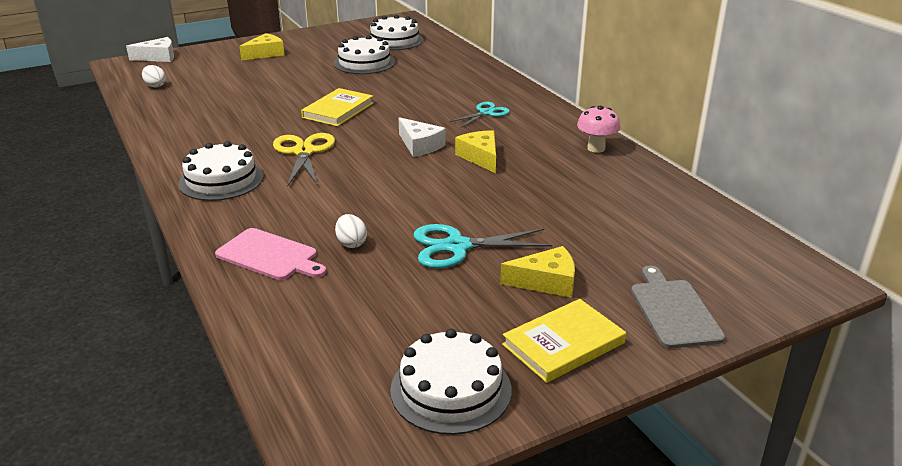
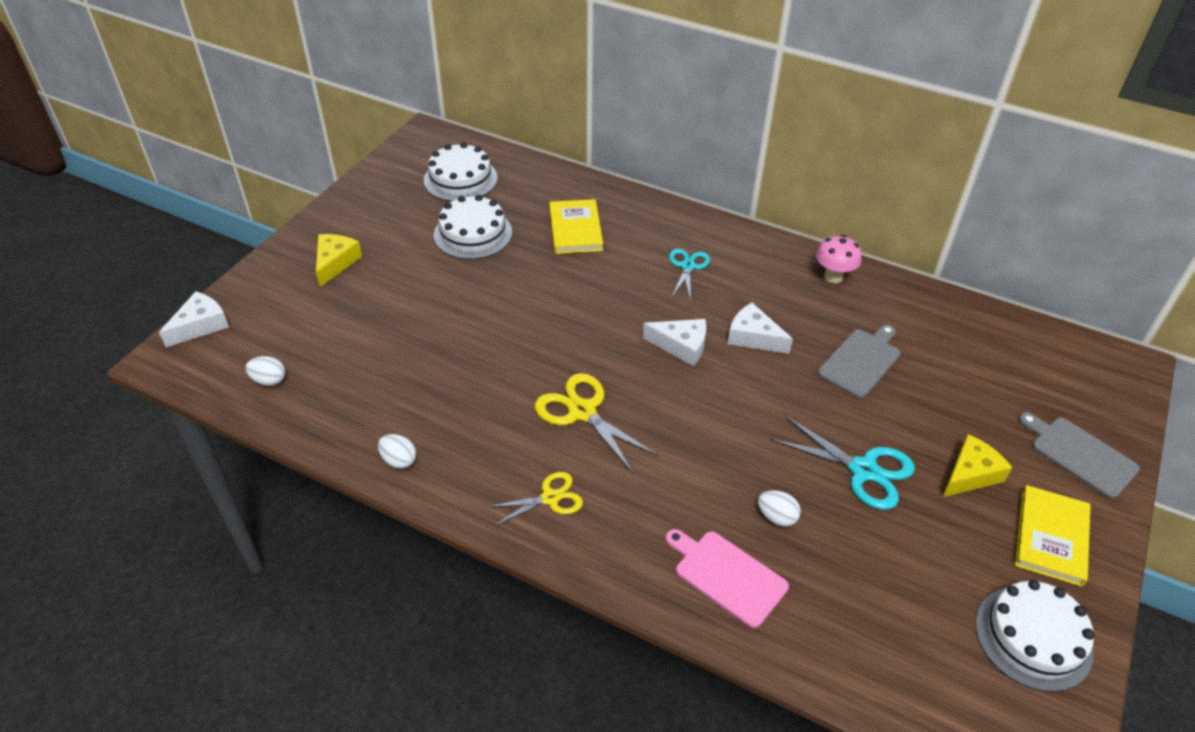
camera: 35 degrees left, 15 degrees up
white cake [178,141,264,201] -> yellow scissors [486,472,583,526]
pink cutting board [215,228,326,280] -> pink cutting board turned 135 degrees counterclockwise [666,529,789,628]
yellow book [301,88,373,126] -> yellow book moved to [549,199,603,254]
turquoise scissors [414,224,552,269] -> turquoise scissors turned 105 degrees counterclockwise [769,416,915,510]
yellow cheese [455,130,496,173] -> white cheese [727,303,793,354]
none -> white egg [378,434,417,469]
none -> grey cutting board [818,325,901,399]

